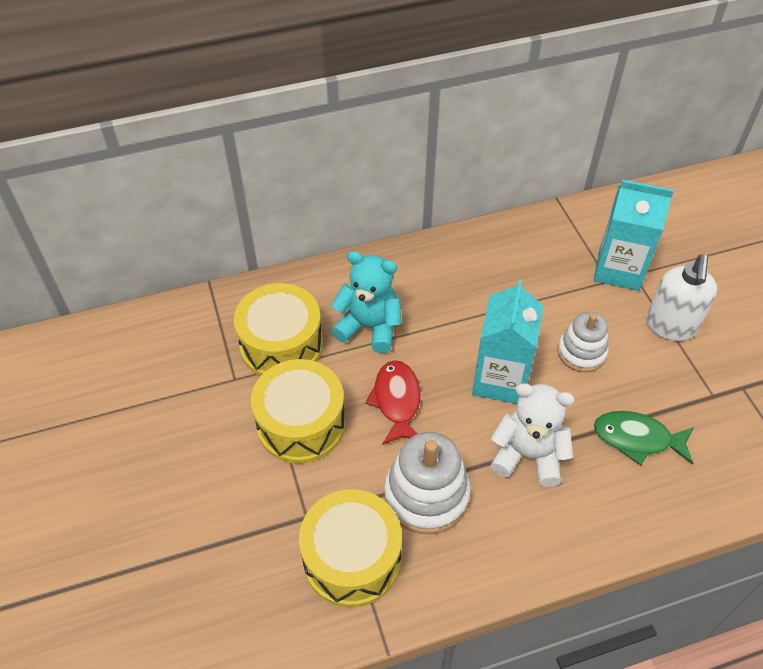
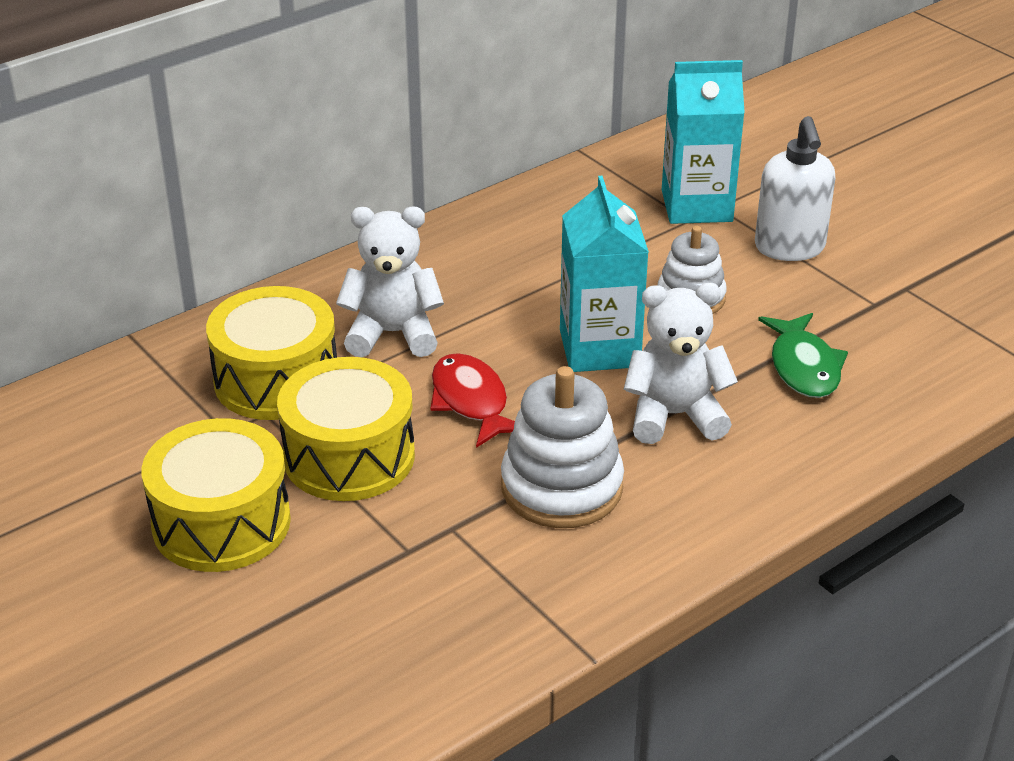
camera: 20 degrees left, 15 degrees down
yellow drum [299,489,402,607] -> yellow drum moved to [141,418,291,572]
turquoise teddy bear [331,251,401,353] -> white teddy bear [336,207,444,357]
green fish [594,411,694,465] -> green fish turned 90 degrees counterclockwise [758,313,848,398]

